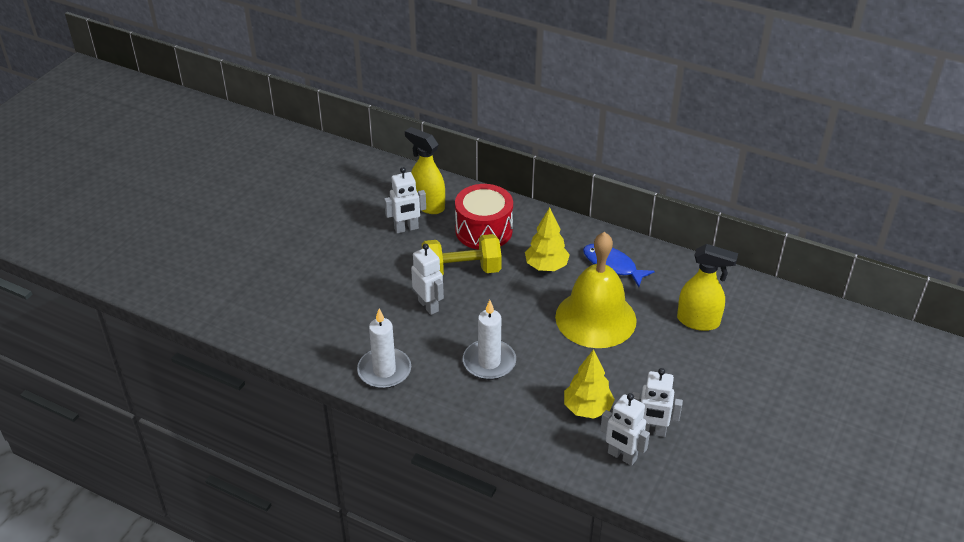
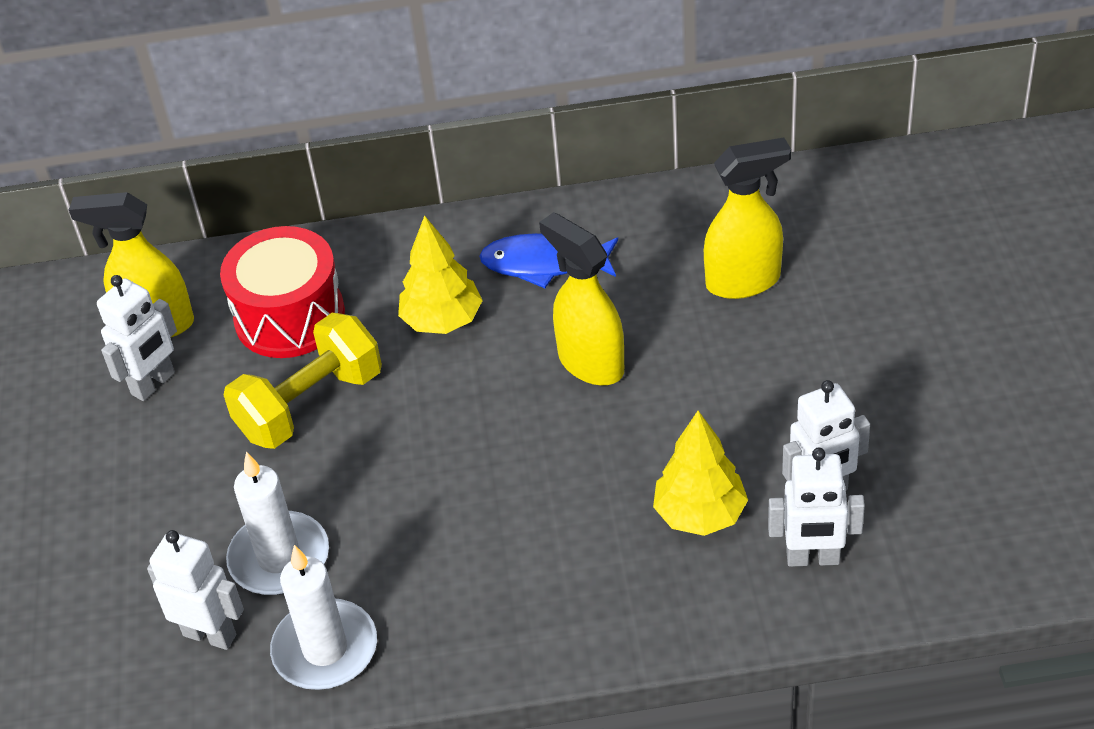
camera: 30 degrees left, 5 degrees up
white robot [411,244,444,315] -> white robot moved to [147,530,244,650]
white candle [463,300,516,380] -> white candle moved to [226,452,329,595]
yellow bell [555,232,637,348] -> yellow spray bottle [539,212,624,385]

